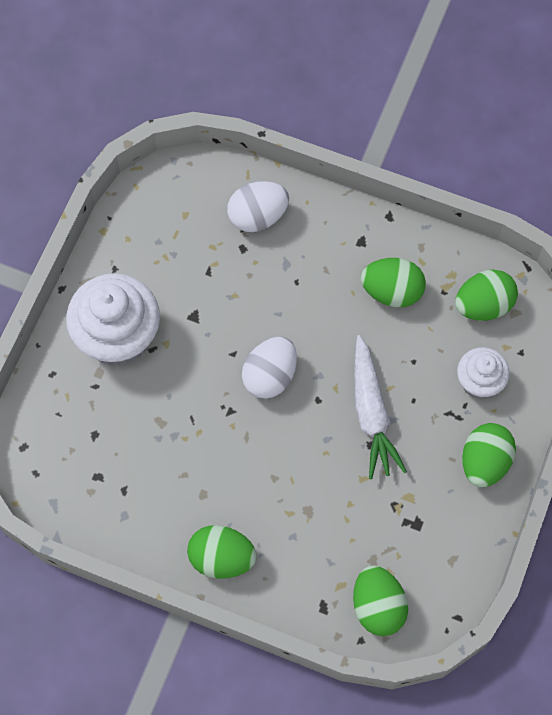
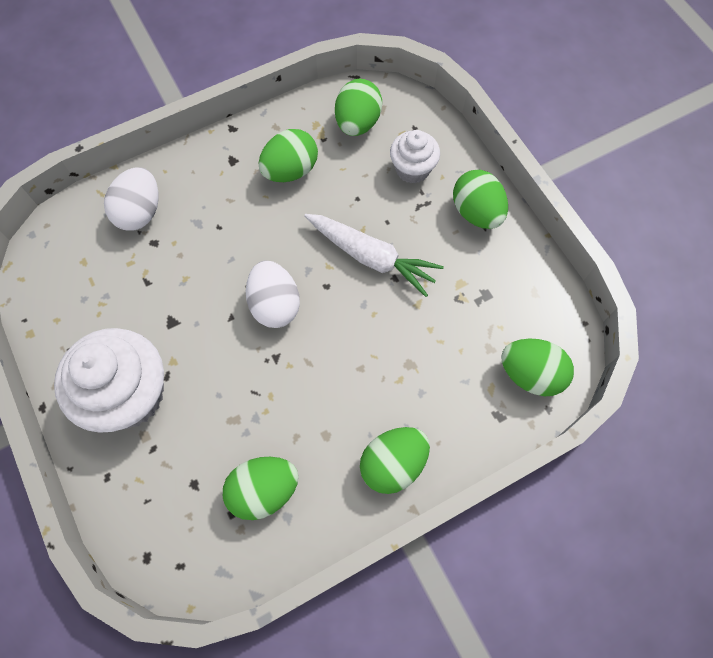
camera: 50 degrees left, 0 degrees up
none -> green egg [223,457,299,520]

